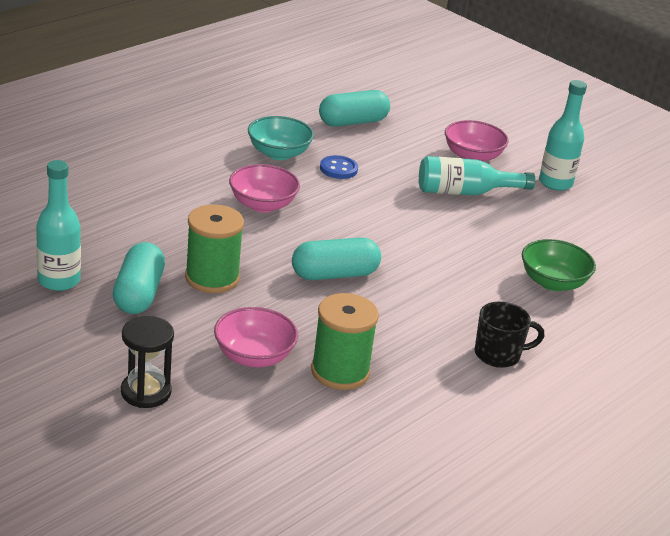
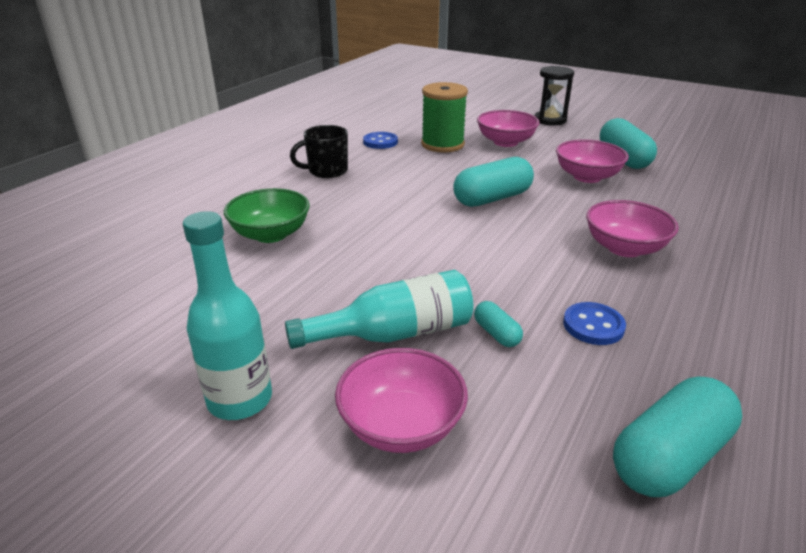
camera: 170 degrees right, 0 degrees up
turquoise bottle [36,160,81,291] -> none
green spool [185,204,244,293] -> pink bowl [556,139,629,183]
turquoise bowl [248,116,314,160] -> none
none -> blue button [363,132,398,149]
none -> turquoise capsule [474,301,523,347]

